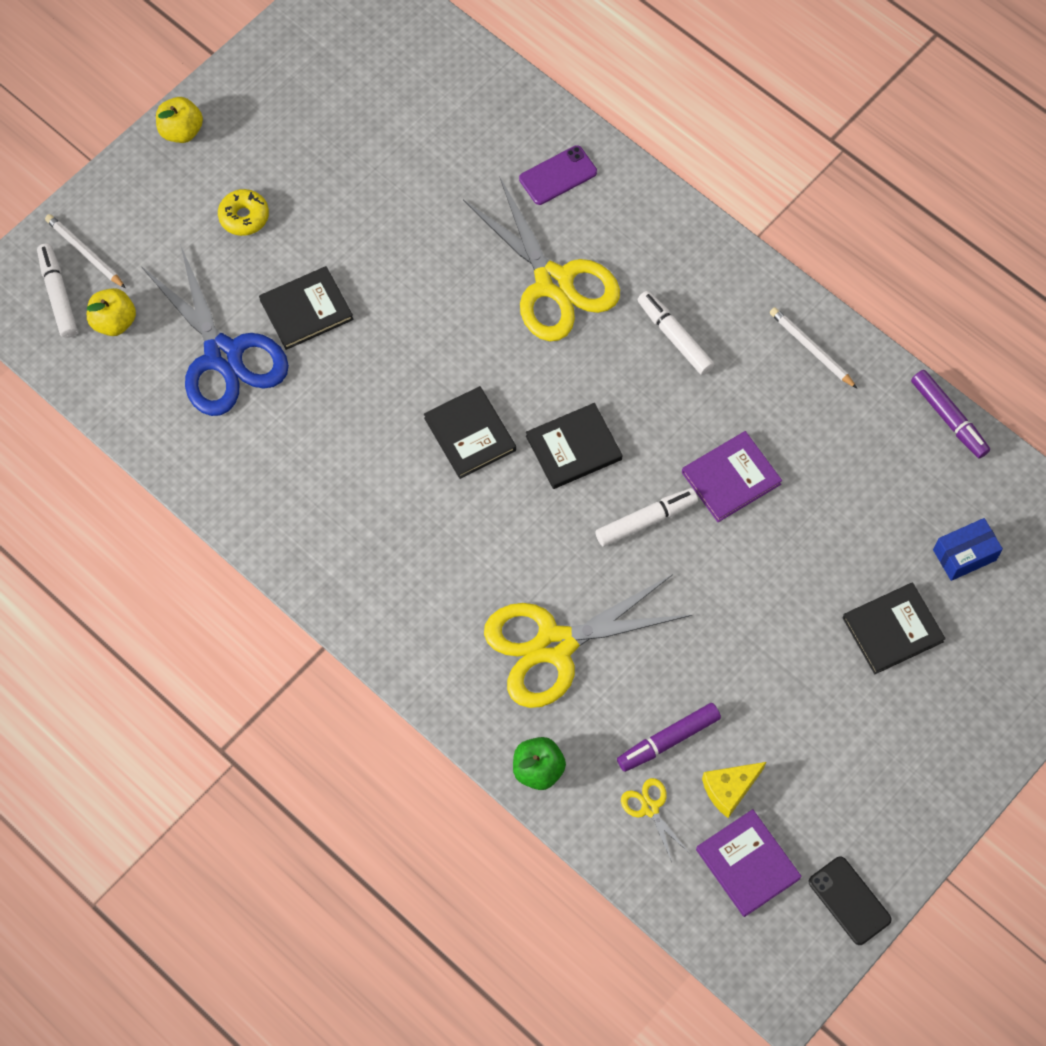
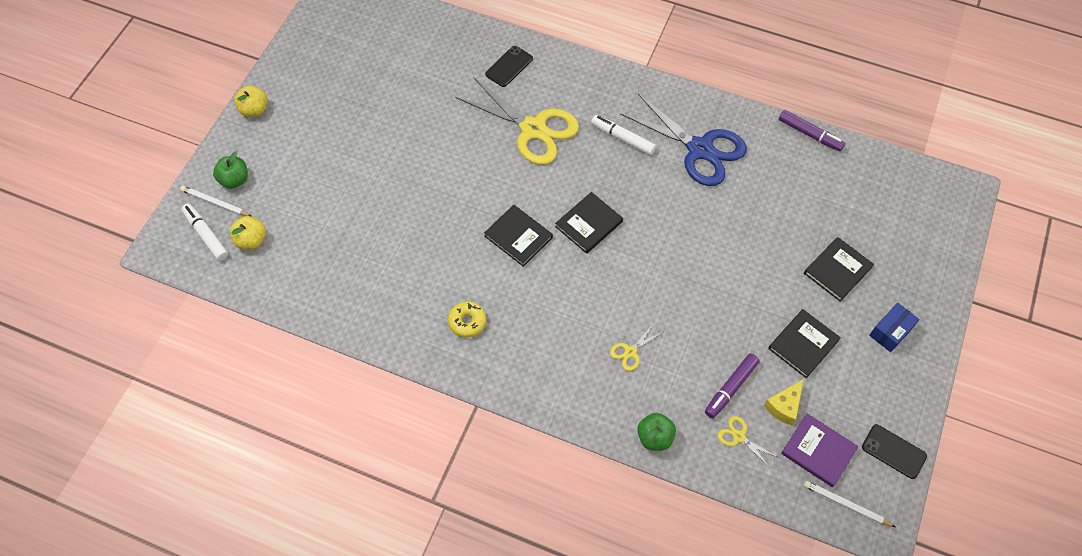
camera: 20 degrees left, 5 degrees down
blue scissors [141,244,289,416] -> blue scissors moved to [620,94,747,186]
yellow donut [218,189,269,236] -> yellow donut moved to [448,301,486,338]
black book [259,266,354,350] -> black book moved to [768,309,841,378]
yellow scissors [484,574,692,708] -> yellow scissors [610,323,663,371], size x0.41
purple phone [519,145,597,205] -> black phone [485,46,533,87]
white marker [595,488,698,547] -> none
purple book [682,431,782,522] -> none
white pencil [770,307,858,389] -> white pencil moved to [804,481,895,527]
blue box [933,518,1003,581] -> blue box moved to [869,303,920,352]
none -> green apple [213,152,248,189]

